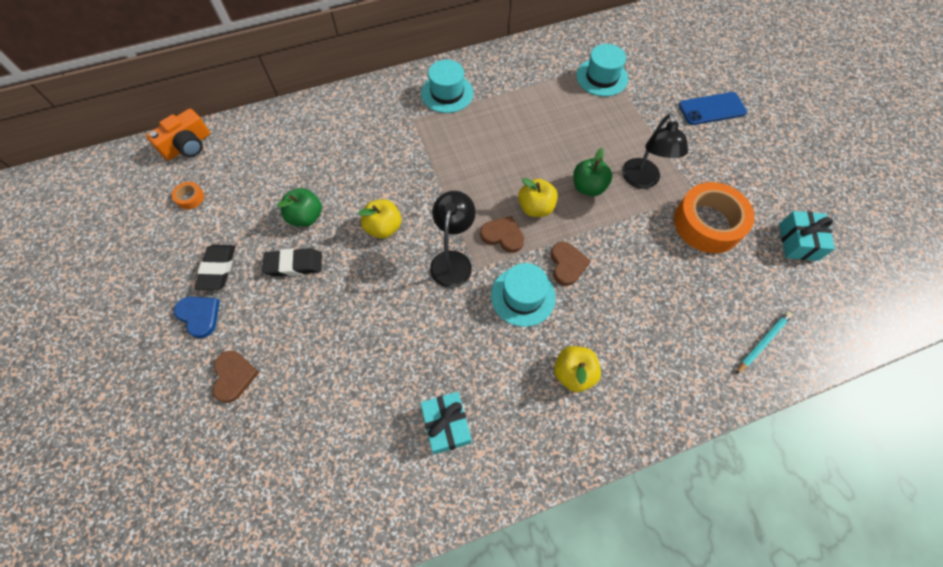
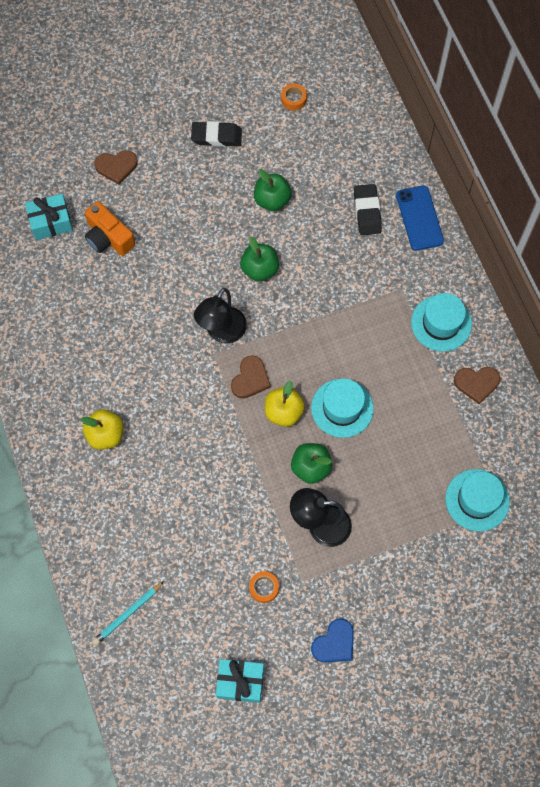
camera: 90 degrees right, 5 degrees up
orange camera [146,109,210,160] -> orange camera moved to [85,201,135,256]
blue heart [174,297,220,338] -> blue heart moved to [311,618,354,662]
black eraser [262,248,322,277] -> black eraser moved to [354,184,382,235]
yellow apple [358,199,401,239] -> green apple [240,237,279,281]
turquoise gift [420,392,471,454] -> turquoise gift moved to [25,194,73,240]
black lamp [430,191,476,288] -> black lamp turned 105 degrees clockwise [194,288,247,344]
turquoise hat [491,263,556,327] -> turquoise hat moved to [311,378,374,438]
brown heart [551,242,591,286] -> brown heart moved to [454,367,500,404]
orange tape [674,182,755,253] -> orange tape [249,571,279,603], size x0.41
blue phone [679,92,747,125] -> blue phone moved to [396,185,444,251]
turquoise pencil [736,312,792,374] -> turquoise pencil turned 90 degrees clockwise [93,581,164,645]

